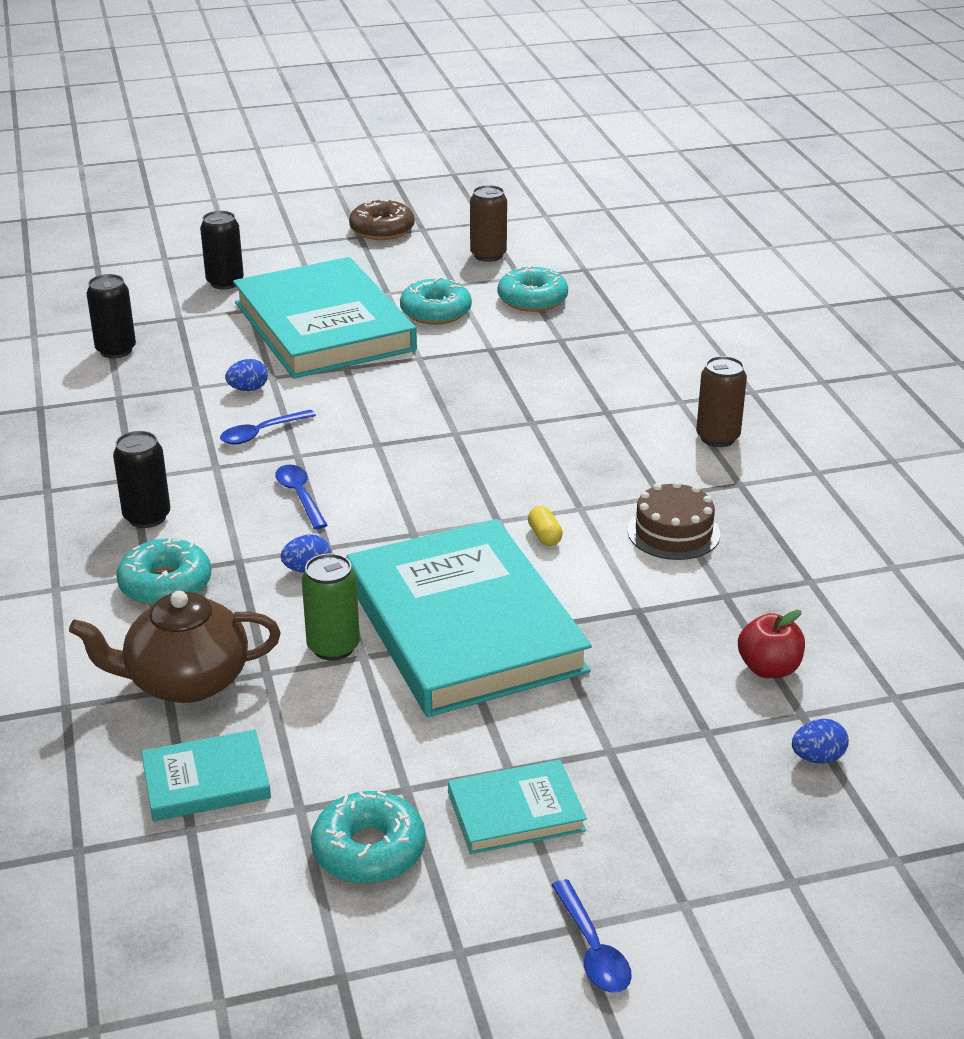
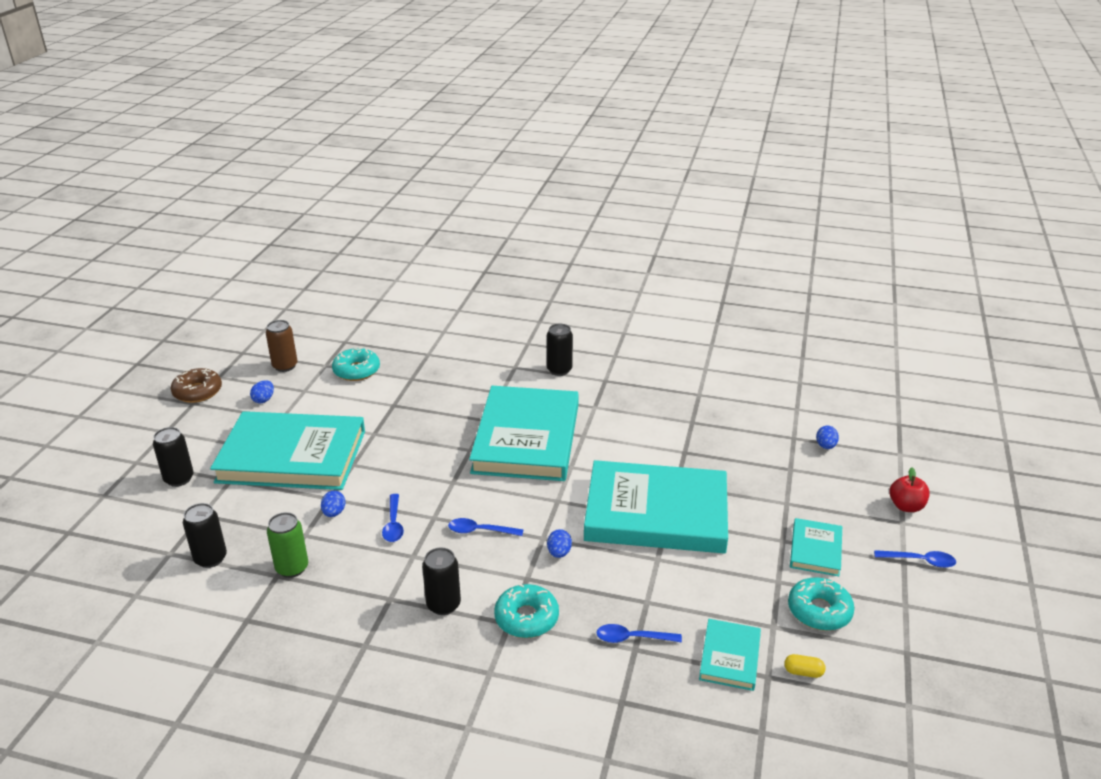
camera: 60 degrees left, 0 degrees up
brown teapot [69,591,281,703] -> blue spoon [596,624,682,643]
green can [302,553,360,661] -> green can moved to [267,512,308,578]
turquoise donut [400,277,472,325] -> none
yellow capsule [528,506,563,546] -> yellow capsule moved to [784,654,826,678]
brown cake [627,481,720,560] -> none
brown can [696,356,747,447] -> black can [547,324,573,376]
red apple [738,610,805,678] -> red apple moved to [889,467,930,512]
none -> blue egg [250,380,274,403]
none -> turquoise book [469,386,579,481]

